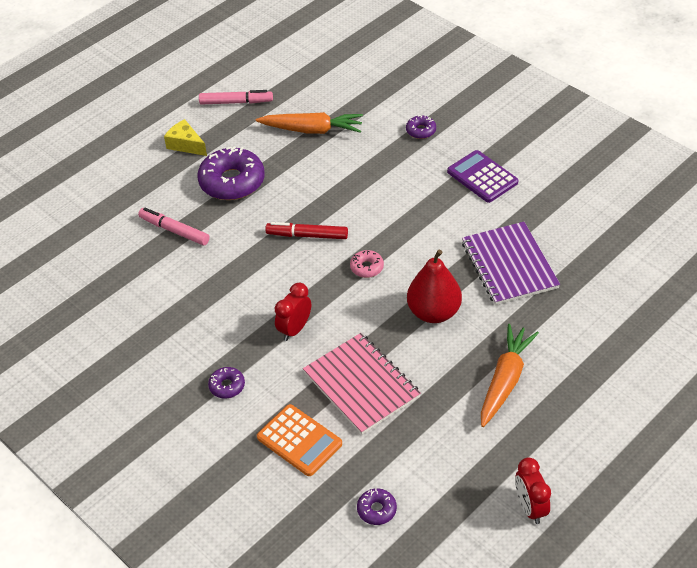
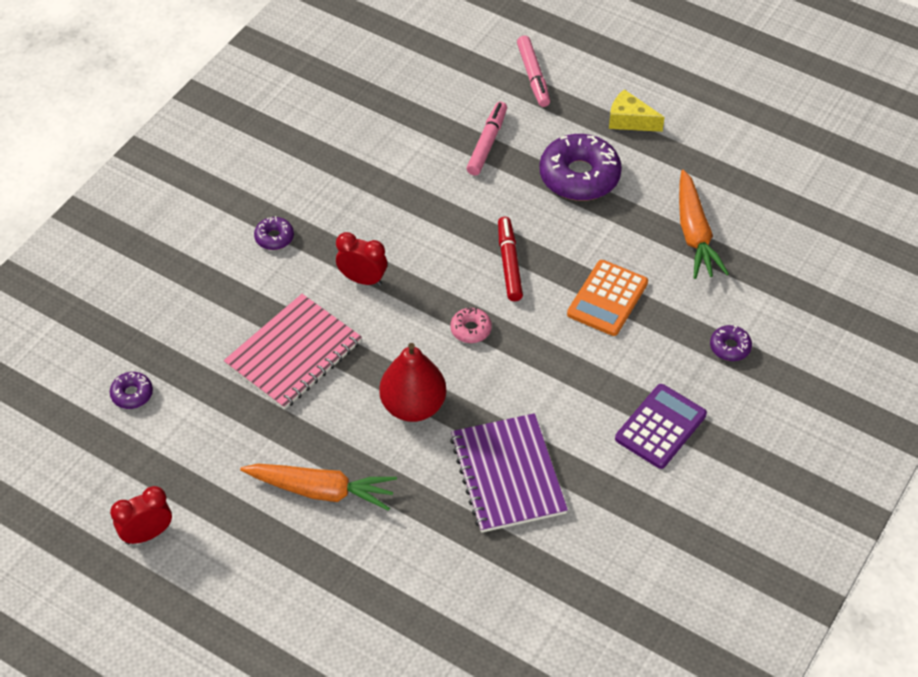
camera: 75 degrees right, 5 degrees up
yellow cheese [164,119,207,156] -> yellow cheese turned 90 degrees counterclockwise [609,89,665,132]
pink marker [199,90,273,105] -> pink marker moved to [517,36,550,107]
orange calculator [257,404,342,476] -> orange calculator moved to [567,260,648,336]
purple notebook [462,222,560,305] -> purple notebook turned 75 degrees counterclockwise [450,413,568,533]

